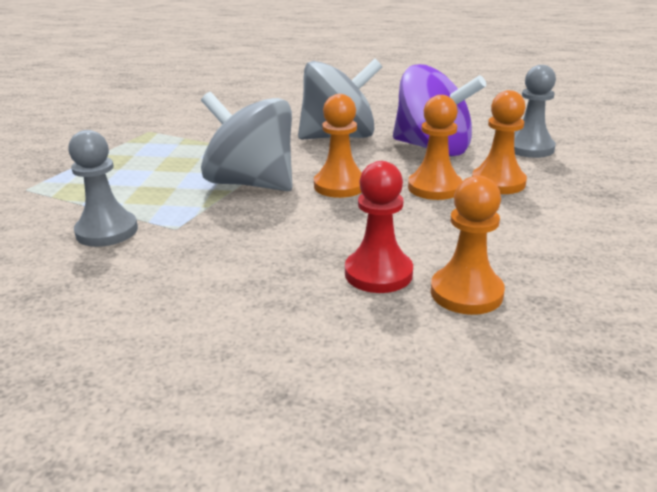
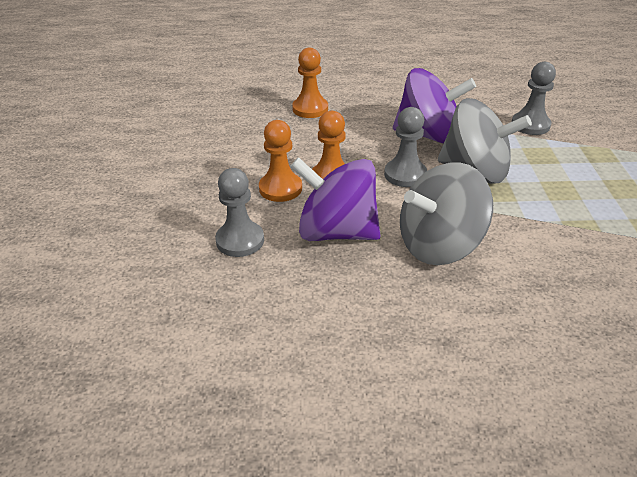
camera: 170 degrees right, 10 degrees up
orange pawn [314,94,362,198] -> grey pawn [384,107,427,187]
red pawn [345,161,413,293] -> none
none -> purple spinning top [393,68,476,144]

